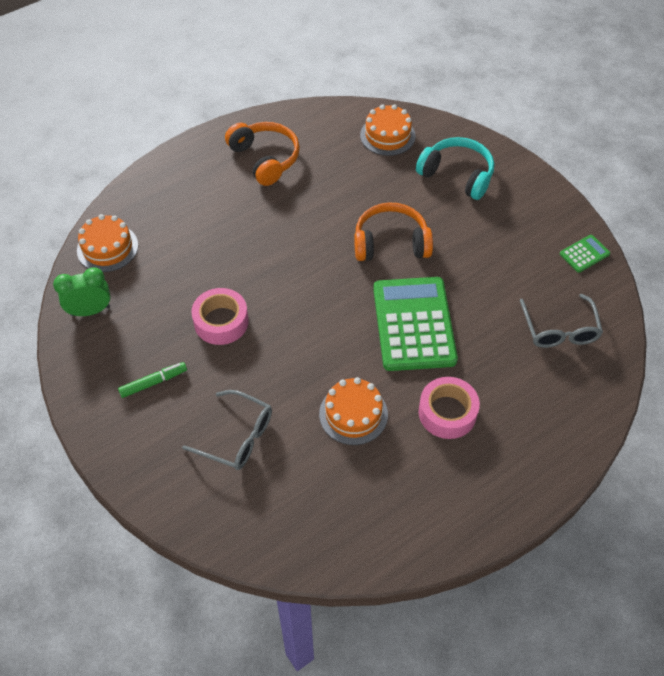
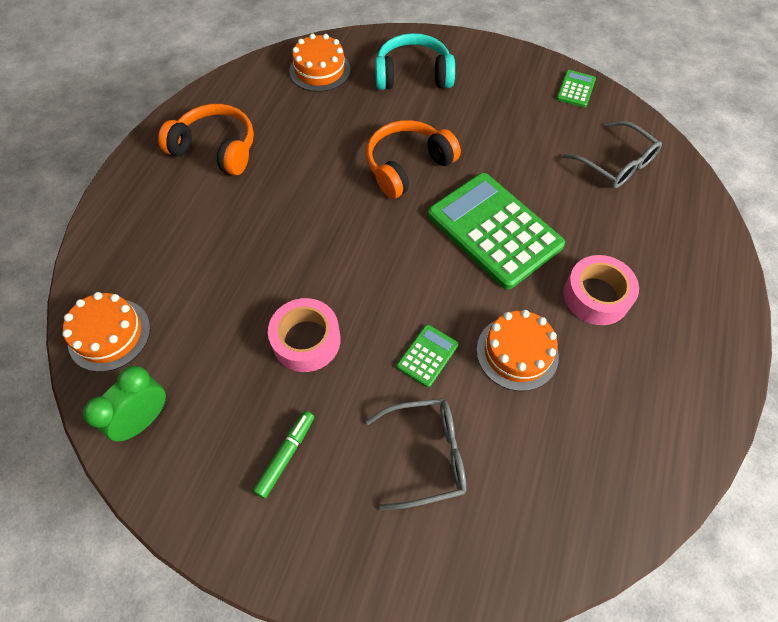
camera: 35 degrees left, 5 degrees up
none -> green calculator [397,324,458,387]

